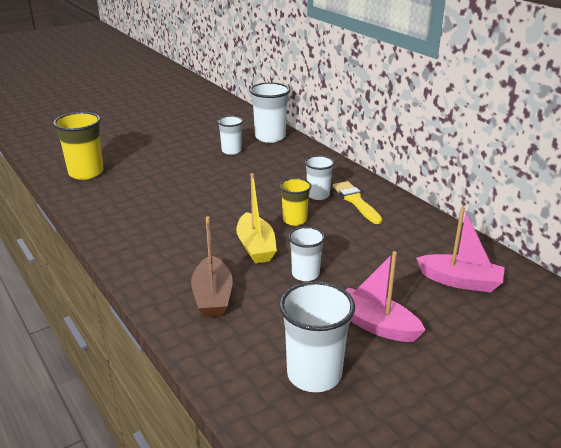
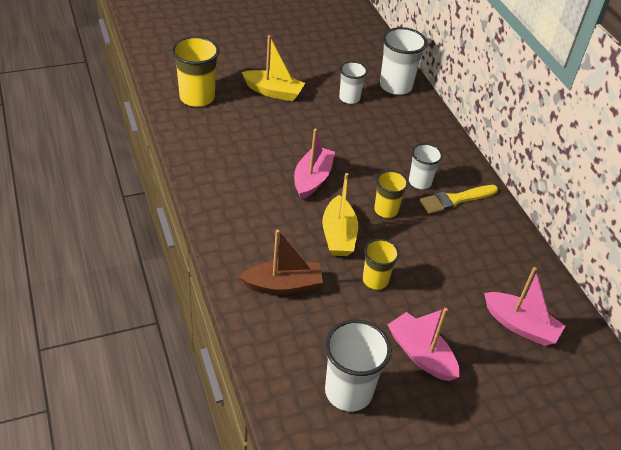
camera: 10 degrees right, 15 degrees up
brown boat [191,216,233,318] -> brown boat turned 105 degrees counterclockwise [239,230,323,295]
white cup [288,227,325,281] -> yellow cup [363,239,399,290]
yellow brush [333,181,382,224] -> yellow brush turned 105 degrees counterclockwise [420,185,498,214]
none -> yellow boat [242,35,305,101]
none -> pink boat [294,128,335,200]

